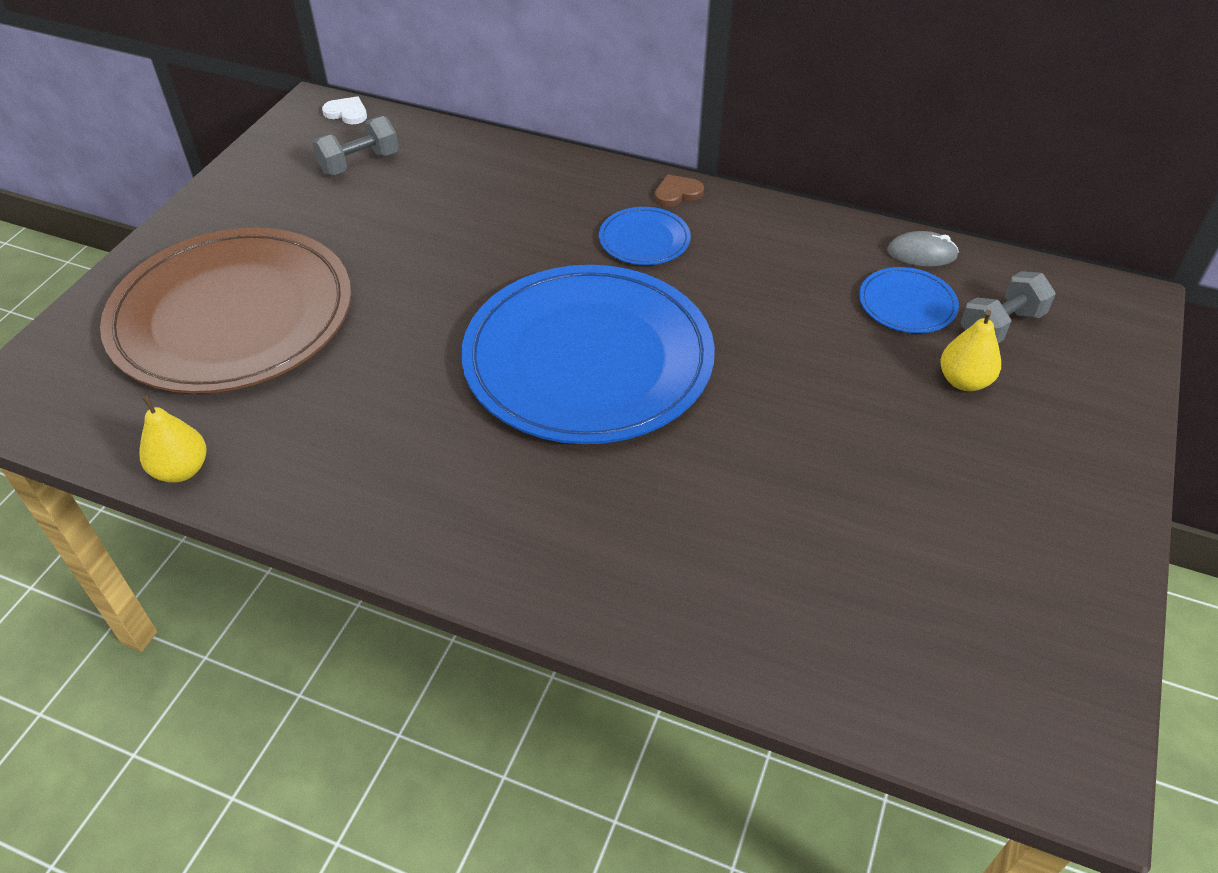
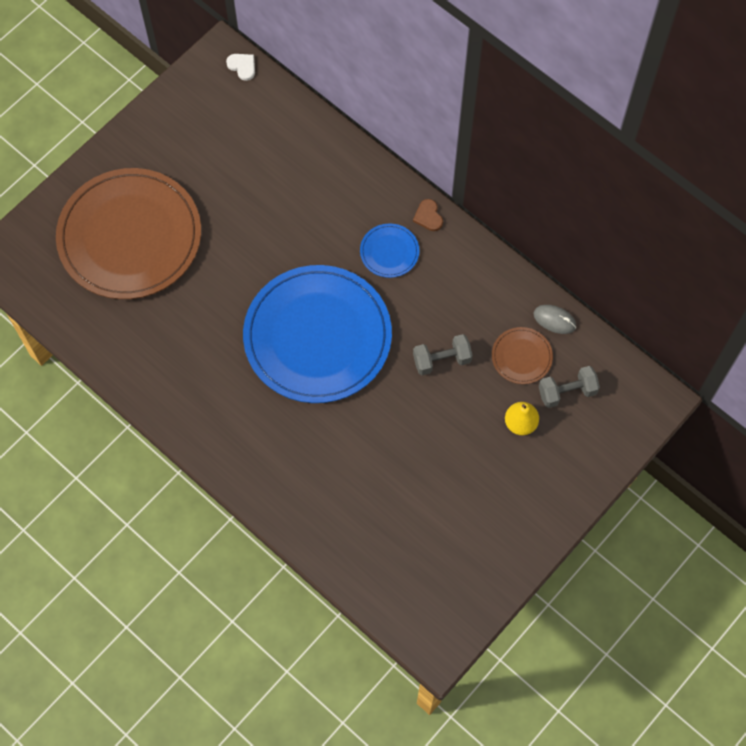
camera: 20 degrees right, 20 degrees up
yellow pear [139,395,207,482] -> none
grey dumbbell [312,116,399,175] -> grey dumbbell moved to [413,334,473,375]
brown heart [655,174,704,207] -> brown heart turned 105 degrees counterclockwise [413,199,443,231]
blue plate [859,267,959,333] -> brown plate [492,327,553,384]

